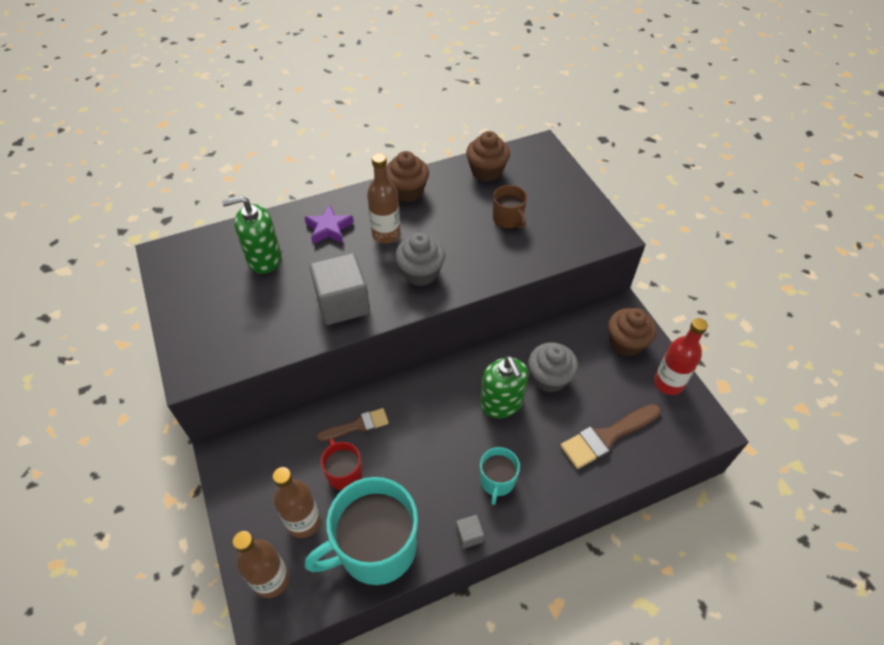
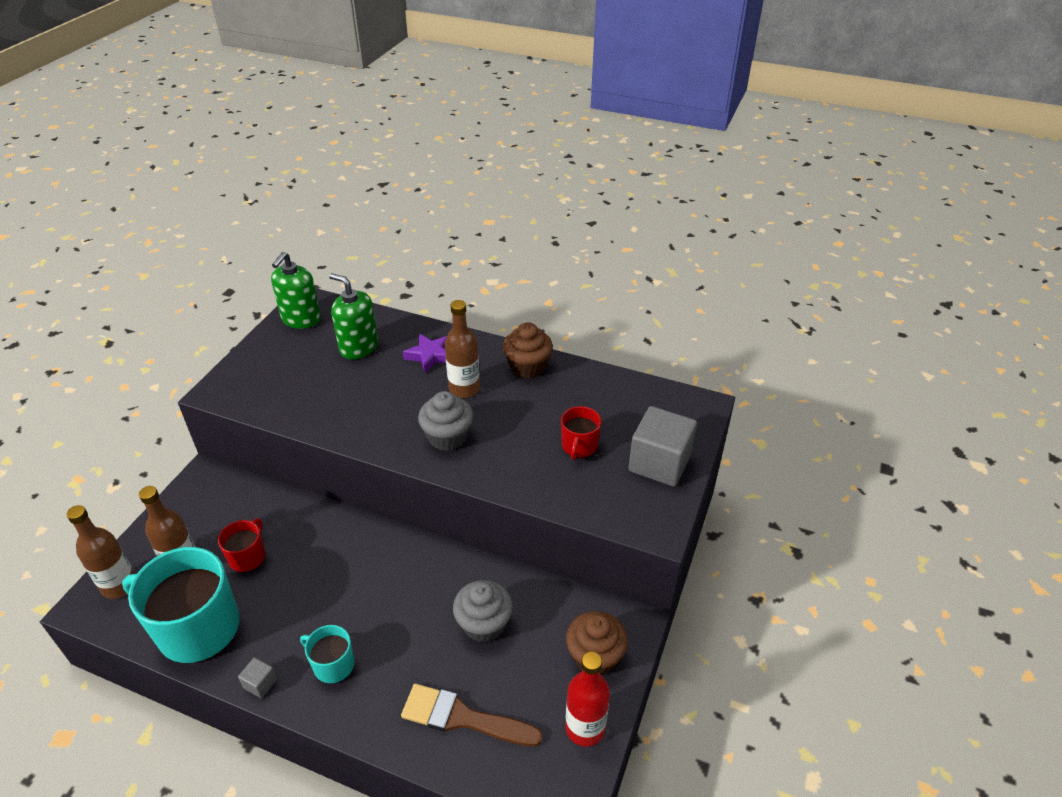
camera: 45 degrees right, 10 degrees down
grey cube [310,253,370,325] -> grey cube moved to [628,406,697,487]
brown brush [317,408,389,441] -> none
brown cupcake [466,131,510,182] -> none
green soap dispenser [480,356,528,418] -> green soap dispenser moved to [271,252,321,329]
turquoise mug [480,447,520,505] -> turquoise mug turned 60 degrees clockwise [300,625,354,683]
brown mug [493,185,527,229] -> red mug [561,406,602,460]

